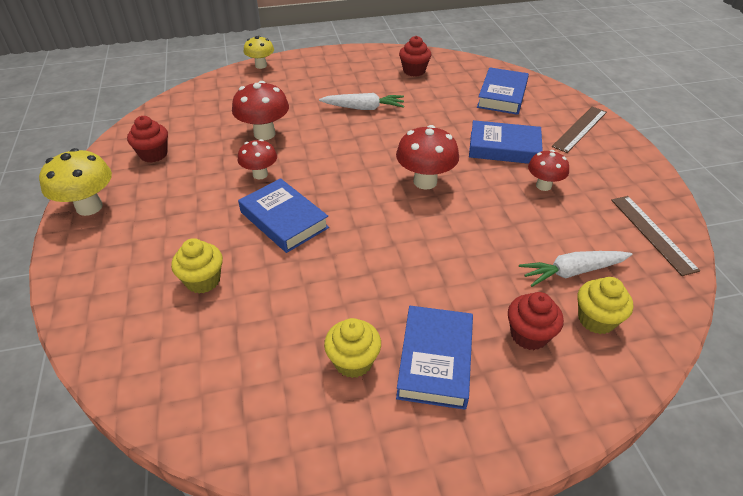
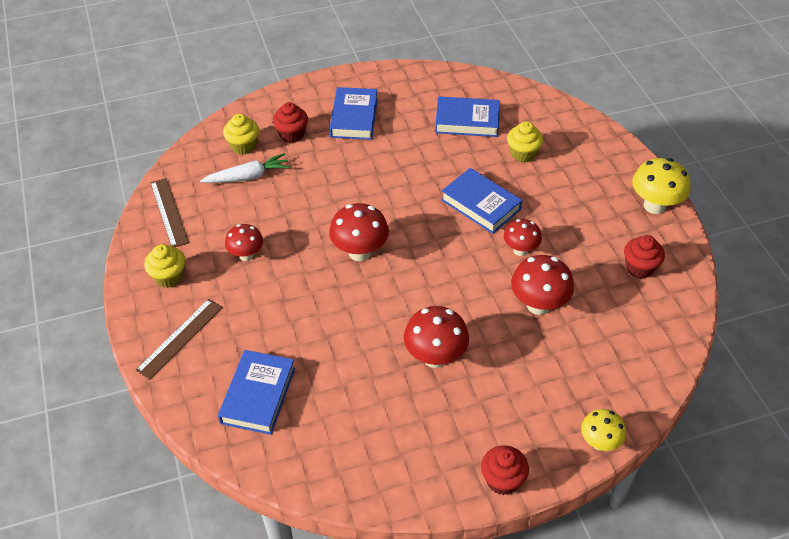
camera: 175 degrees right, 5 degrees up
white carrot [319,93,404,110] -> red mushroom [404,306,469,368]
yellow cupcake [324,318,381,378] -> yellow cupcake moved to [144,244,185,288]
red cupcake [399,36,431,77] -> red cupcake moved to [481,445,529,495]
blue book [469,120,543,164] -> blue book moved to [435,96,500,137]

